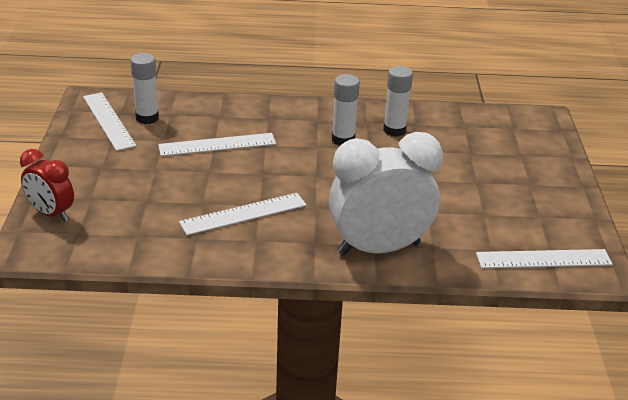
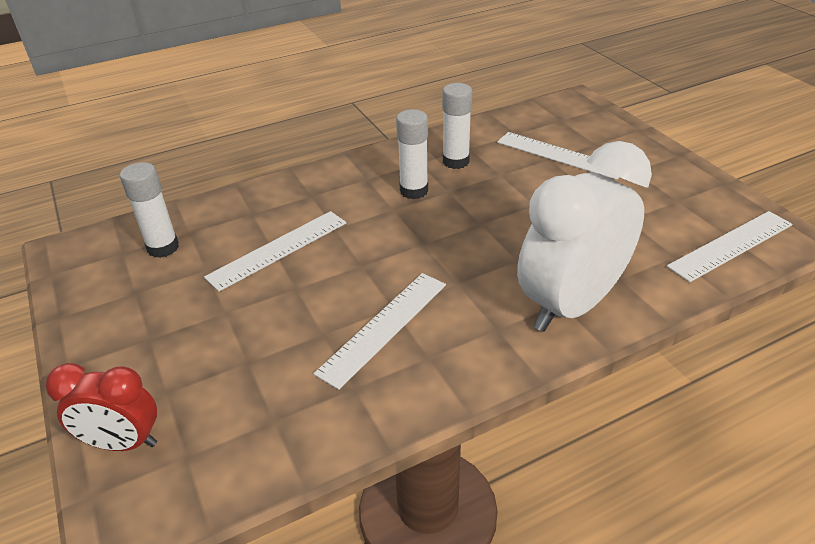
camera: 25 degrees left, 5 degrees up
white ruler [83,92,137,151] -> white ruler moved to [497,132,619,180]

